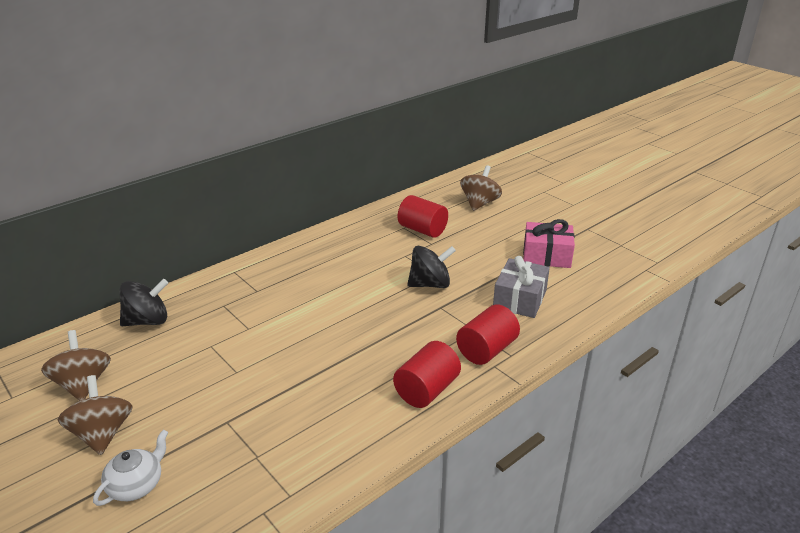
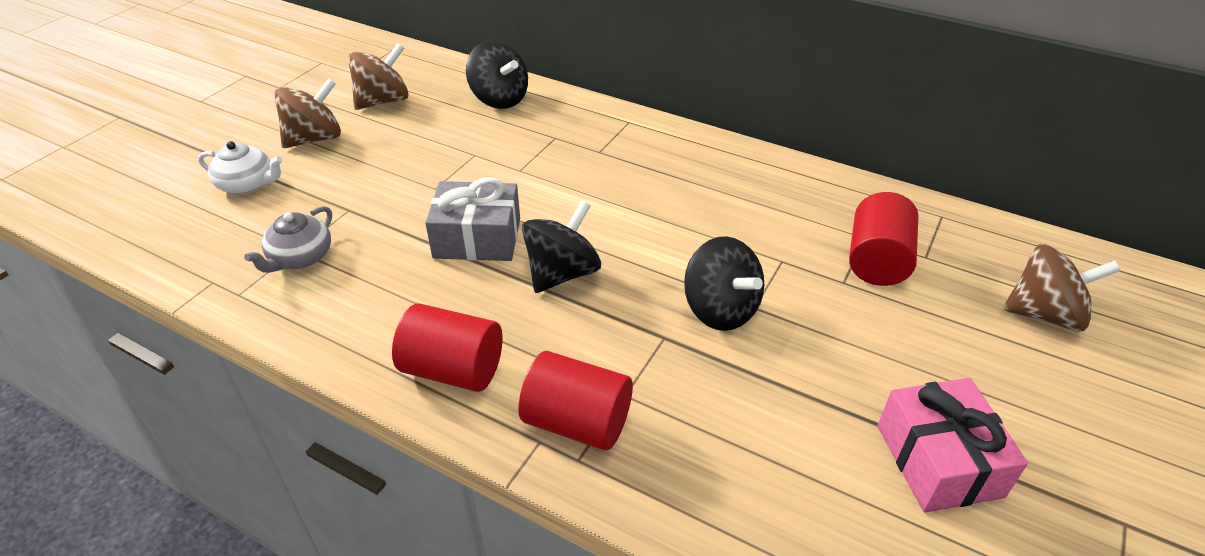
camera: 70 degrees right, 10 degrees up
grey gift [493,256,550,318] -> grey gift moved to [425,177,520,261]
none -> grey teapot [244,206,332,273]
none -> black spinning top [522,200,601,293]

